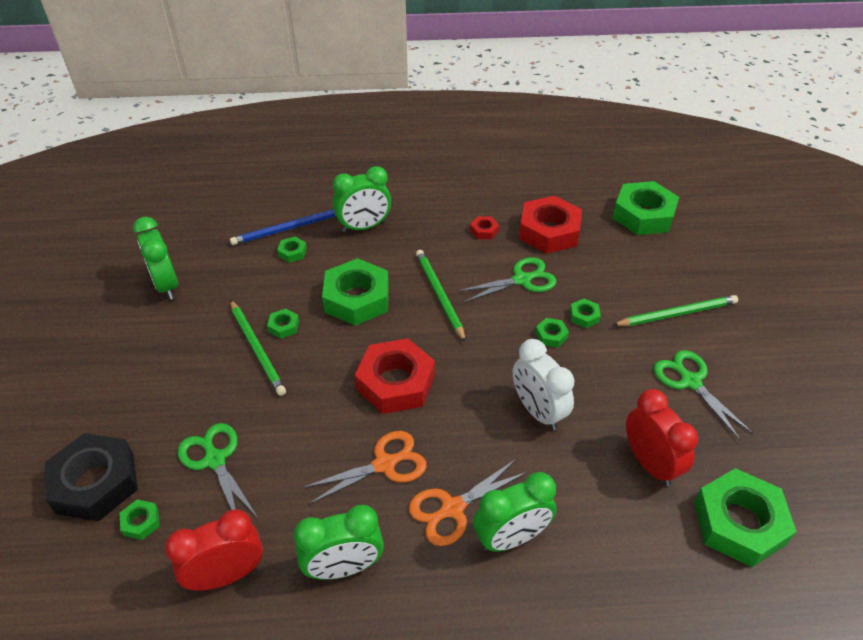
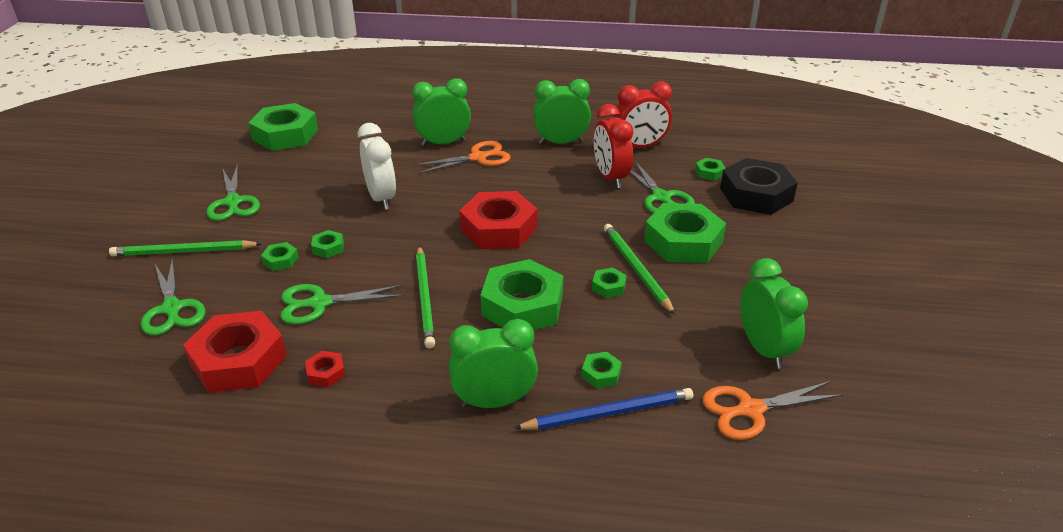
camera: 170 degrees left, 10 degrees down
orange scissors [301,431,427,505] -> orange scissors moved to [702,381,843,440]
green nut [612,181,679,235] -> green nut moved to [644,203,726,263]
red clock [626,389,698,486] -> red clock moved to [594,104,633,188]
none -> green scissors [141,257,206,336]

